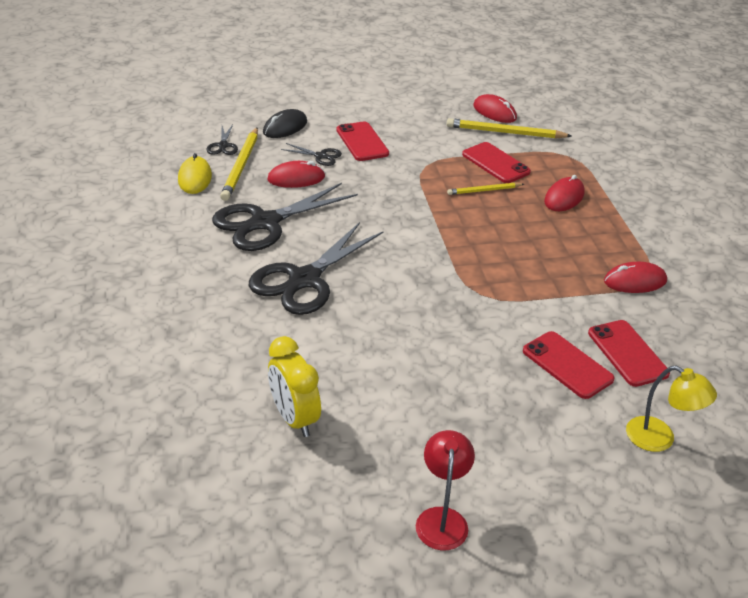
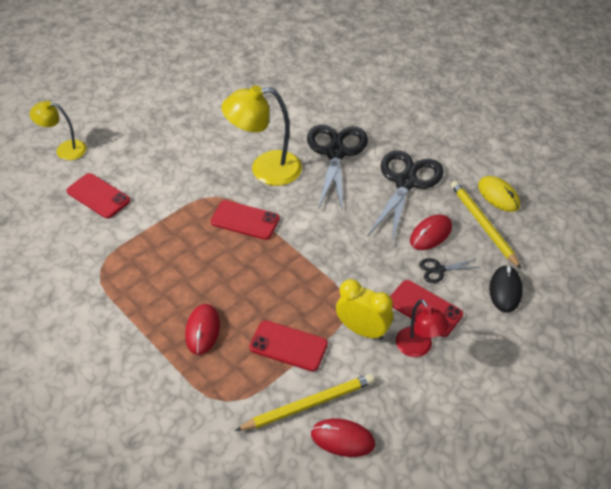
camera: 150 degrees right, 10 degrees up
black scissors [206,124,238,155] -> none
yellow clock [268,336,321,437] -> yellow clock moved to [336,279,393,340]
red lamp [416,430,475,550] -> red lamp moved to [396,299,450,357]
yellow pencil [447,183,524,195] -> none
red phone [523,331,615,399] -> red phone moved to [211,200,280,240]
red mouse [604,262,667,293] -> none
none -> yellow lamp [222,85,302,186]

